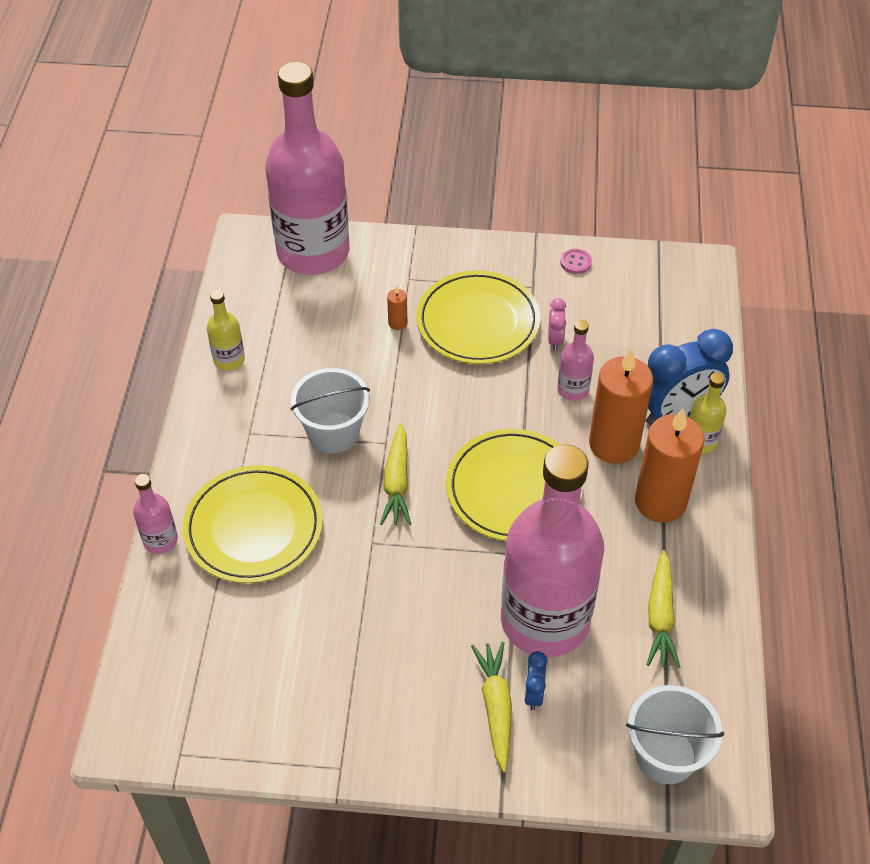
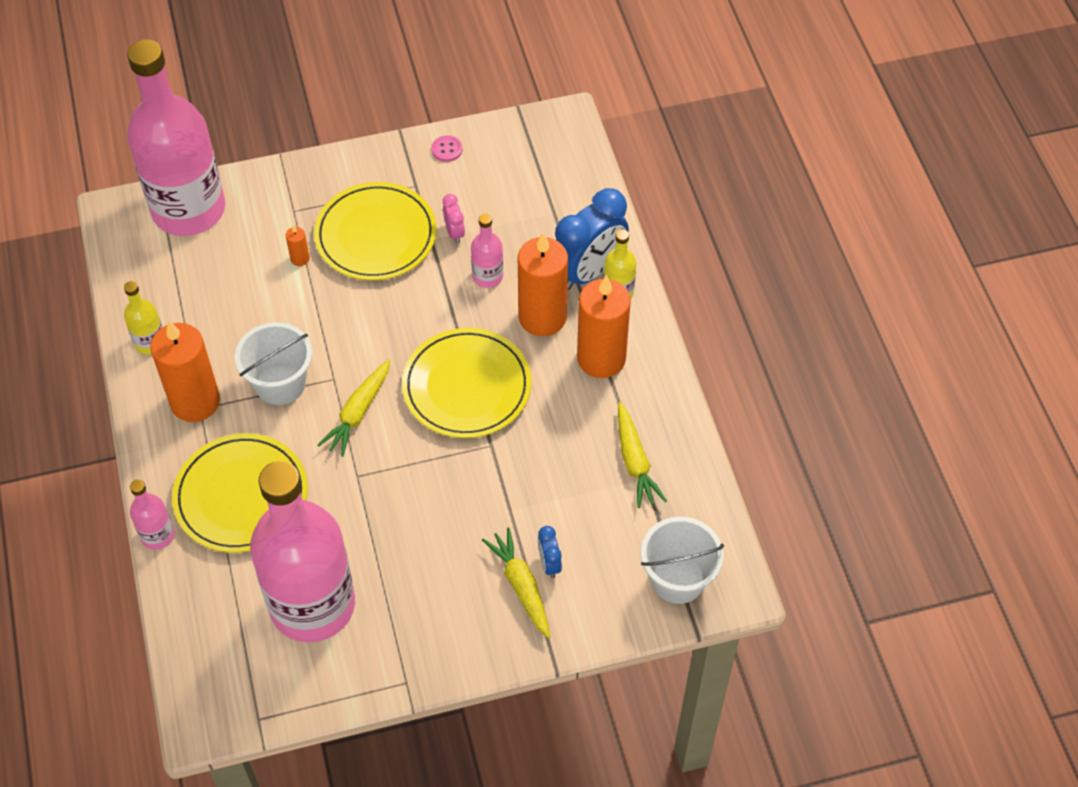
camera: 20 degrees left, 5 degrees up
yellow carrot [380,423,411,525] -> yellow carrot turned 45 degrees clockwise [318,359,390,457]
pink bottle [501,444,604,657] -> pink bottle moved to [250,461,355,643]
none -> orange candle [150,321,220,422]

